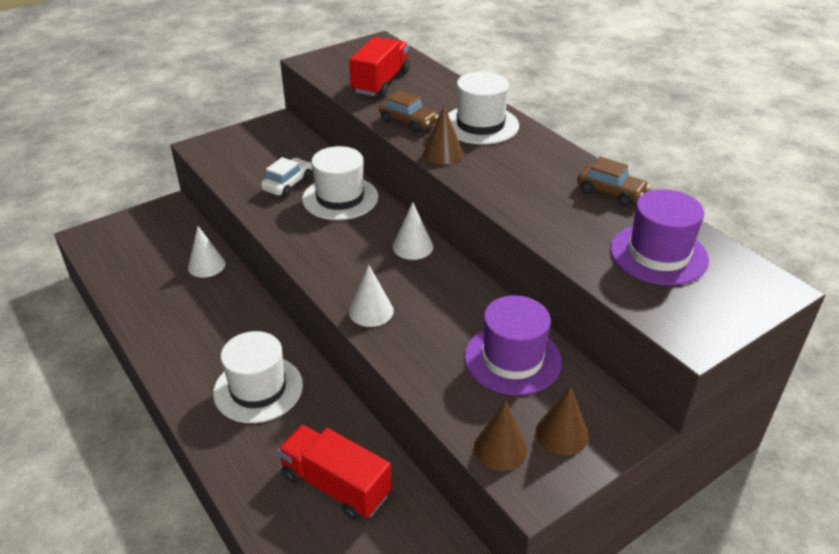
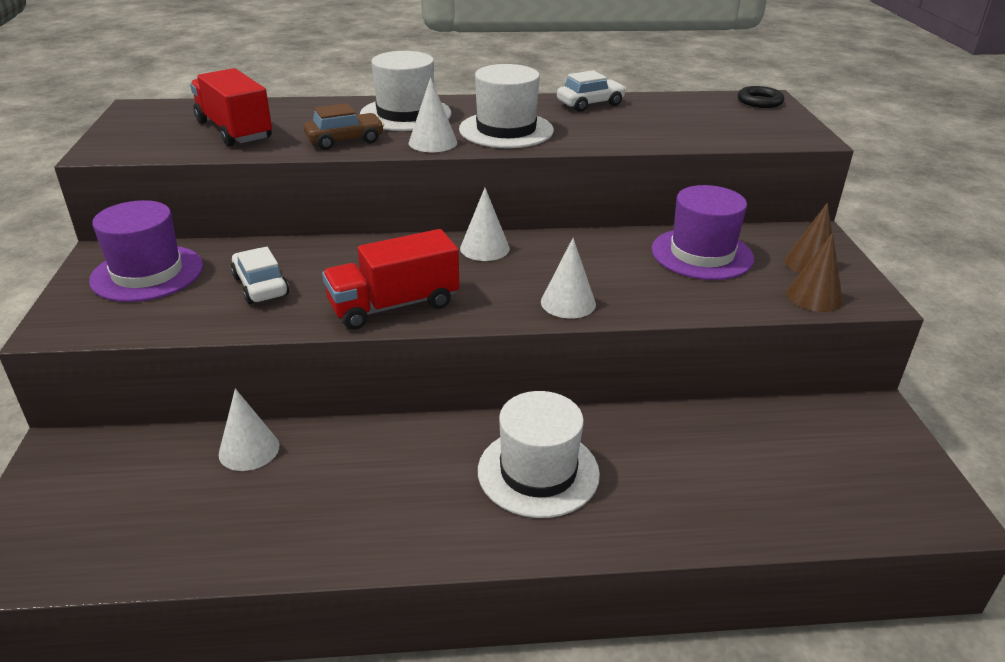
camera: 60 degrees left, 5 degrees down
red truck [277,425,391,521] -> red truck moved to [322,229,459,330]
white hat [302,146,378,220] -> white hat moved to [459,64,554,148]
brown cone [423,105,463,164] -> white cone [409,78,457,152]
brown car [577,157,650,206] -> white car [557,70,626,112]
purple hat [610,189,709,285] -> purple hat moved to [89,200,203,302]
none -> black ring [738,86,784,108]

